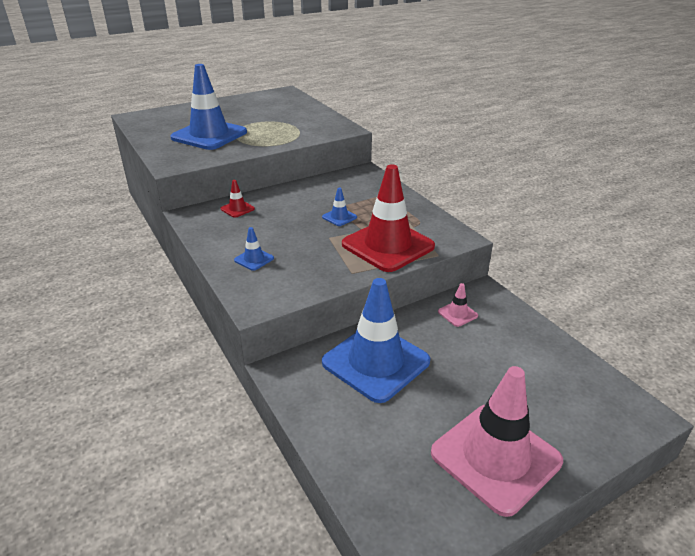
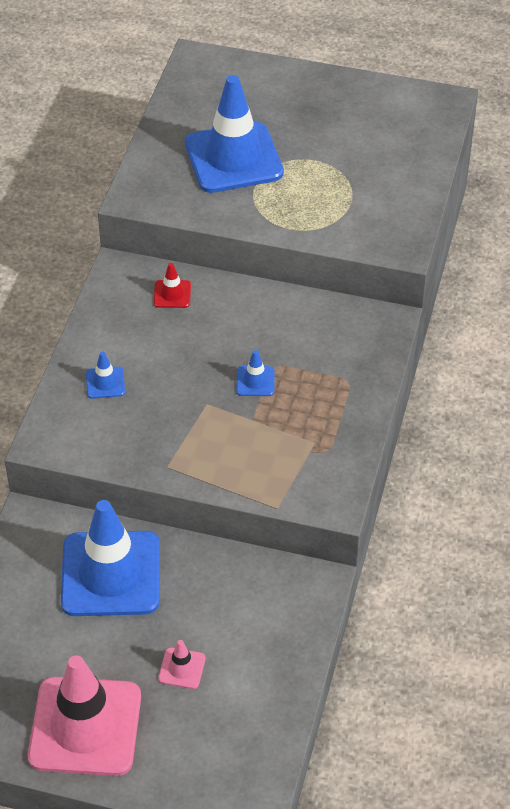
camera: 45 degrees right, 15 degrees up
red traffic cone [342,165,435,272] -> none
pink traffic cone [438,283,478,327] -> pink traffic cone moved to [158,640,205,689]

